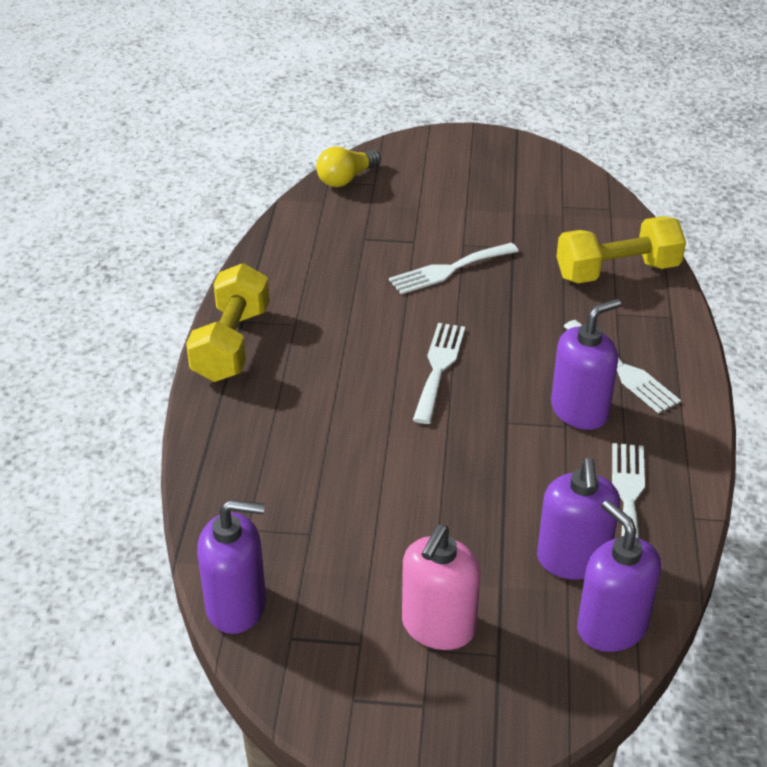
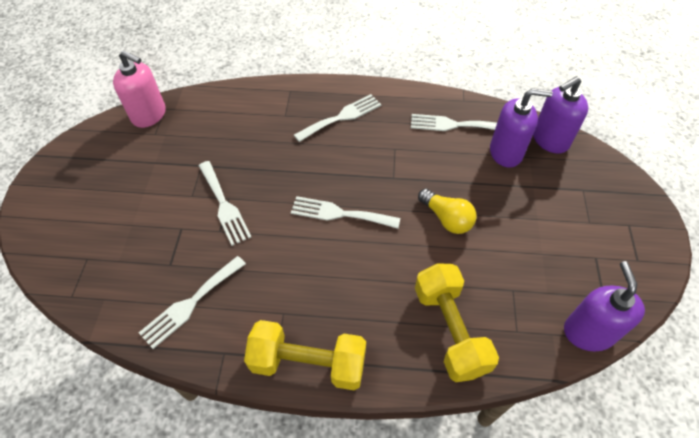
camera: 90 degrees left, 15 degrees up
yellow light bulb [316,146,381,187] -> yellow light bulb moved to [418,189,476,234]
pink soap dispenser [402,525,481,650] -> pink soap dispenser moved to [113,50,166,128]
purple soap dispenser [551,299,621,430] -> none
yellow dumbbell [556,216,686,283] -> yellow dumbbell moved to [415,263,499,382]
none -> white fork [139,256,246,349]

